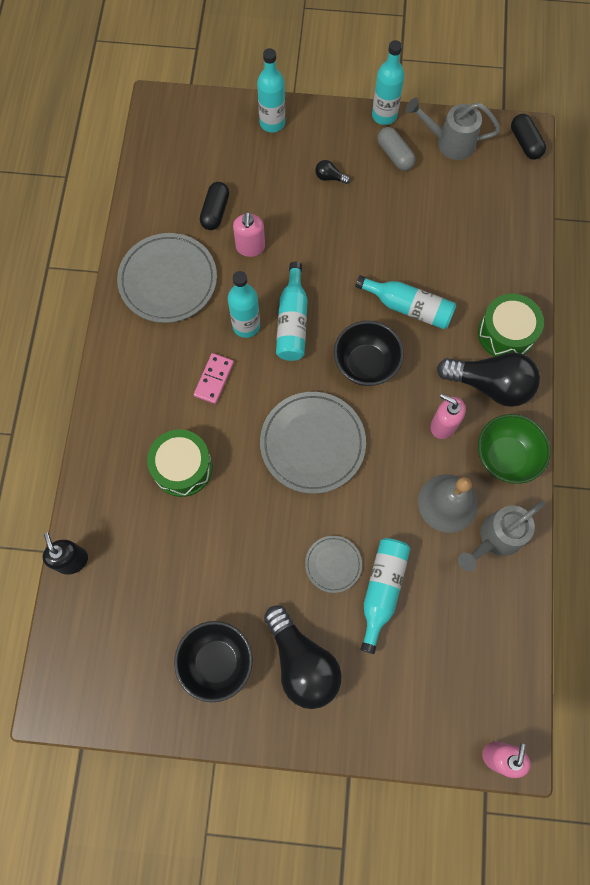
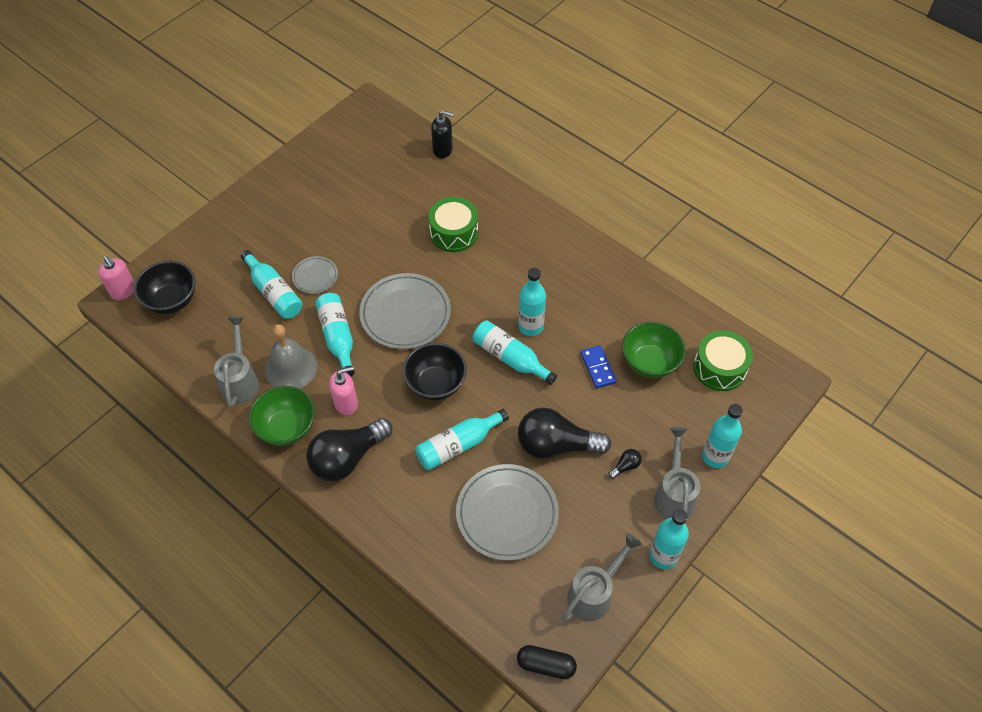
camera: 125 degrees right, 15 degrees down
grey plate [117,233,217,323] -> grey plate moved to [456,464,559,561]
black bowl [174,621,253,702] -> black bowl moved to [134,261,196,314]
pink domino [194,353,234,404] -> none
black capsule [200,182,229,230] -> green bowl [622,322,686,378]
pink soap dispenser [233,211,265,257] -> blue domino [581,345,617,388]
black light bulb [264,606,342,709] -> black light bulb moved to [518,407,611,459]
grey capsule [377,127,416,171] -> none
green drum [478,294,544,357] -> green drum moved to [693,330,753,391]
none -> turquoise bottle [315,293,355,377]
none -> grey watering can [654,427,700,524]

